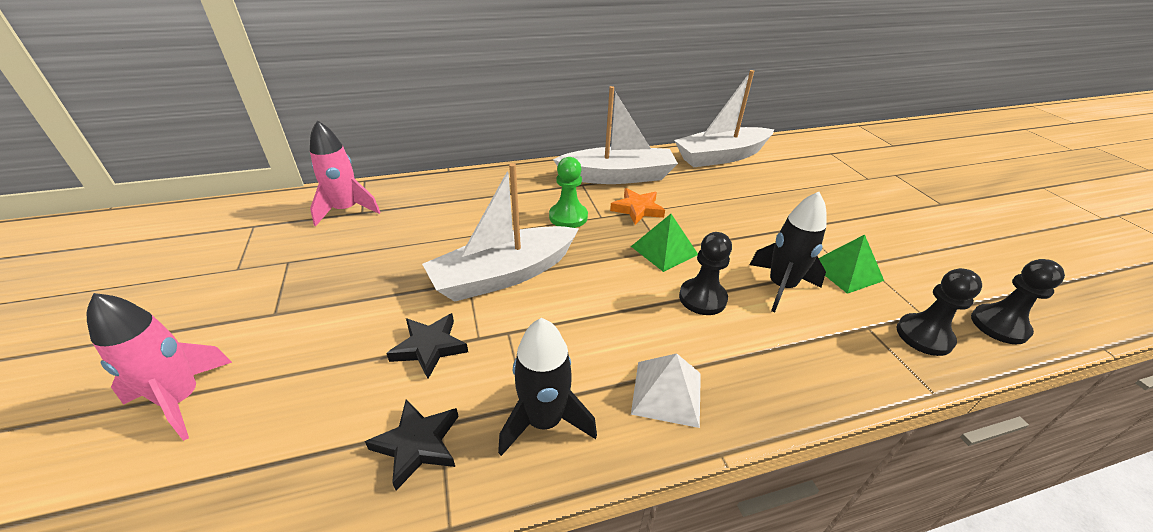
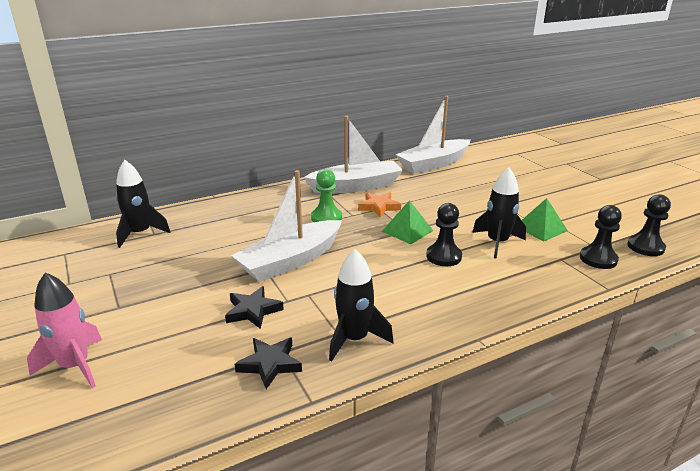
camera: 10 degrees left, 10 degrees down
pink rocket [310,120,381,226] -> black rocket [116,160,171,248]
white pyramid [631,353,701,428] -> none

